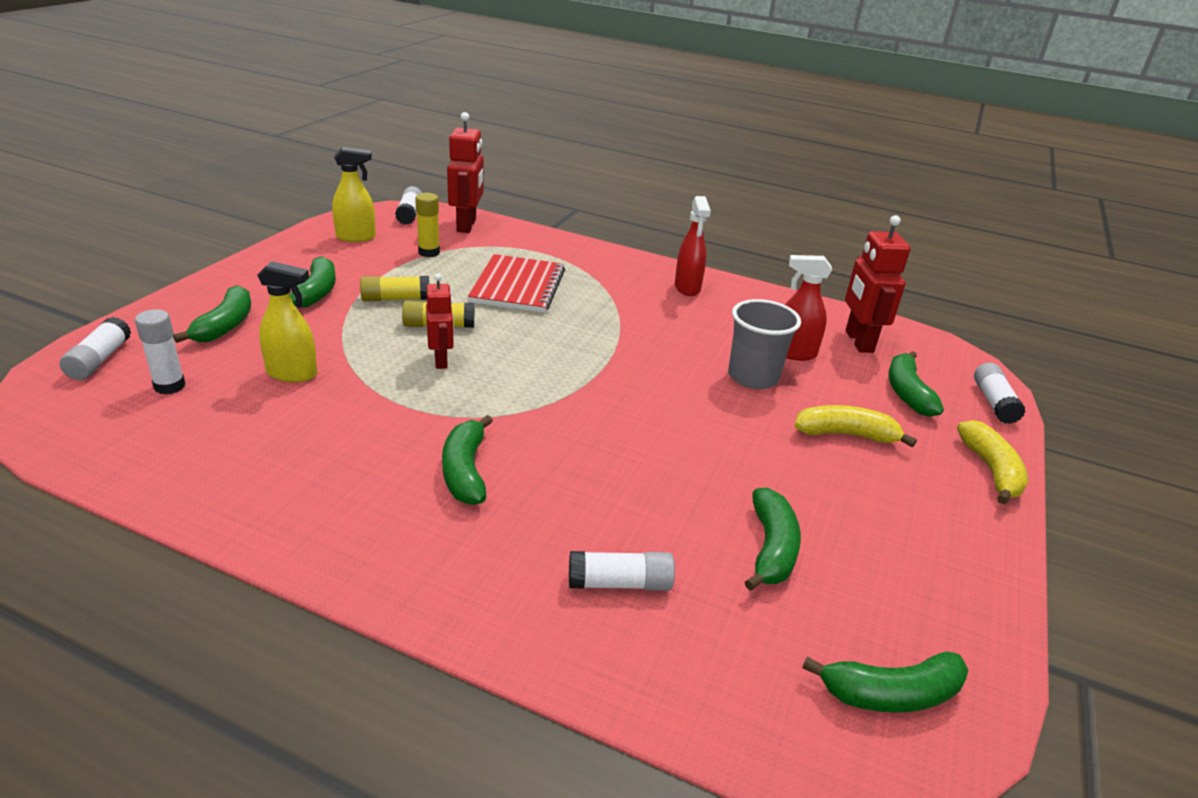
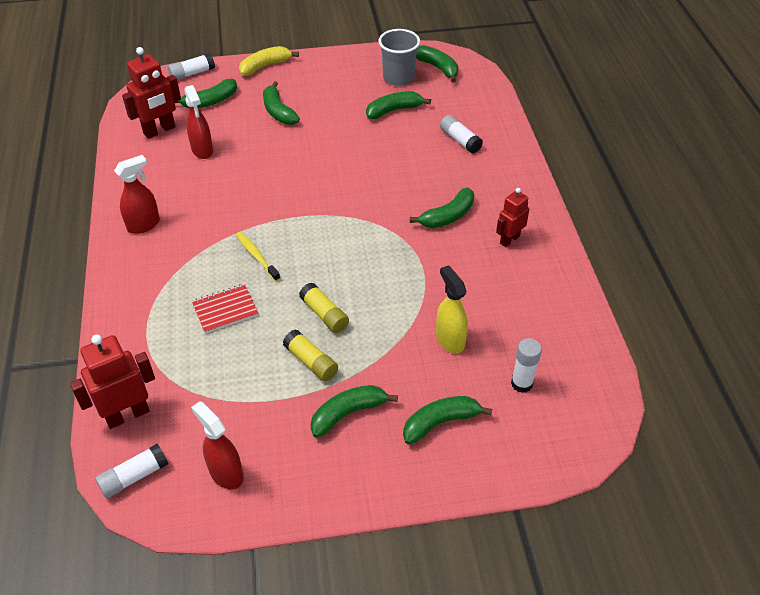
camera: 120 degrees left, 15 degrees up
white glue stick [59,317,131,380] -> none
yellow spray bottle [332,147,376,242] -> red spray bottle [191,401,244,489]
yellow glue stick [415,193,440,257] -> none
red robot [426,274,454,369] -> red robot moved to [496,188,529,247]
red notebook [468,254,565,313] -> red notebook [192,284,259,334], size x0.63
grey cup [728,299,801,389] -> grey cup moved to [379,29,420,86]
yellow banana [795,405,917,447] -> green banana [263,81,300,125]
none -> yellow toothbrush [236,232,280,281]

